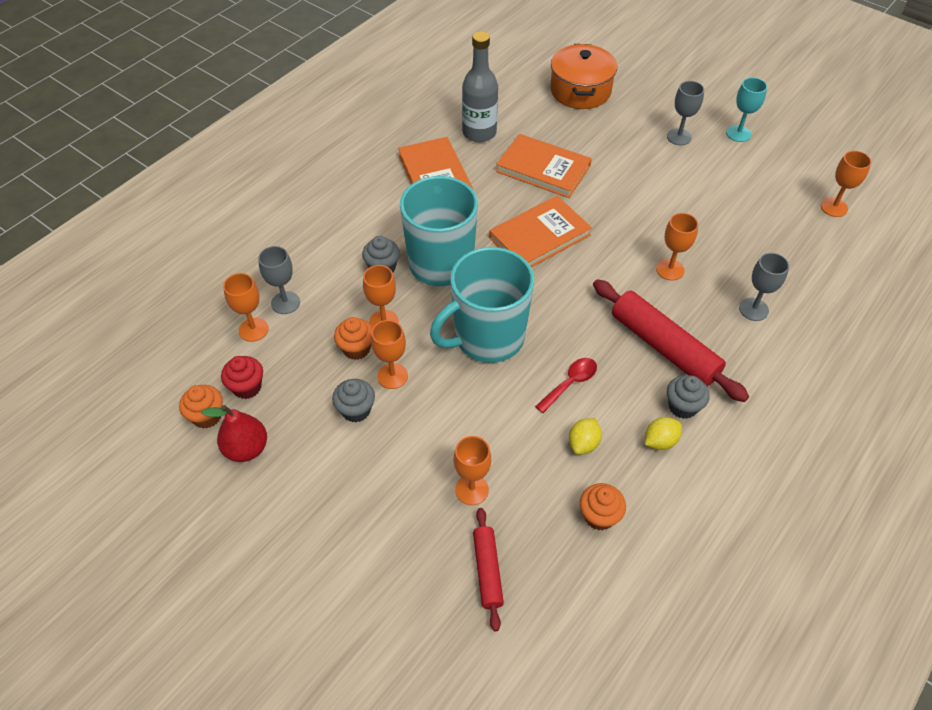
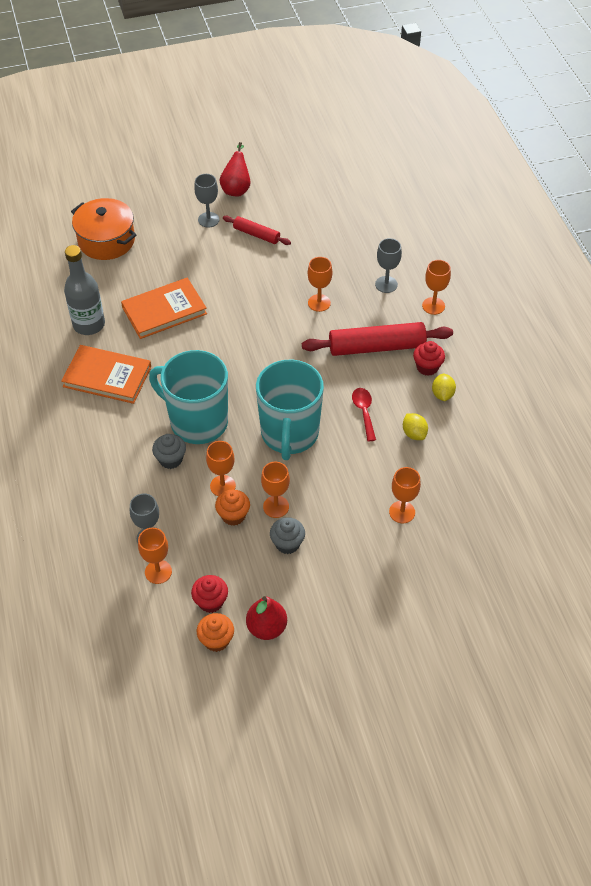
camera: 55 degrees left, 0 degrees up
red rolling pin [473,508,504,631] -> red rolling pin moved to [223,216,291,245]
orange book [489,196,592,268] -> none
orange cupcake [580,483,626,531] -> none
grey cupcake [667,375,710,419] -> red cupcake [413,341,445,376]
turquoise goblet [726,77,767,142] -> red pear [219,142,251,196]
orange goblet [821,151,872,217] -> orange goblet moved to [422,260,451,315]

